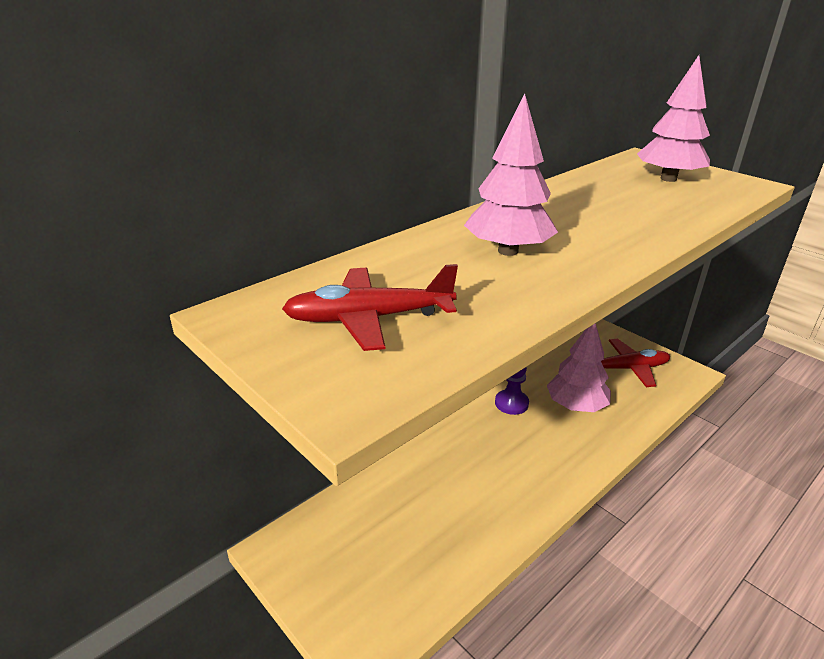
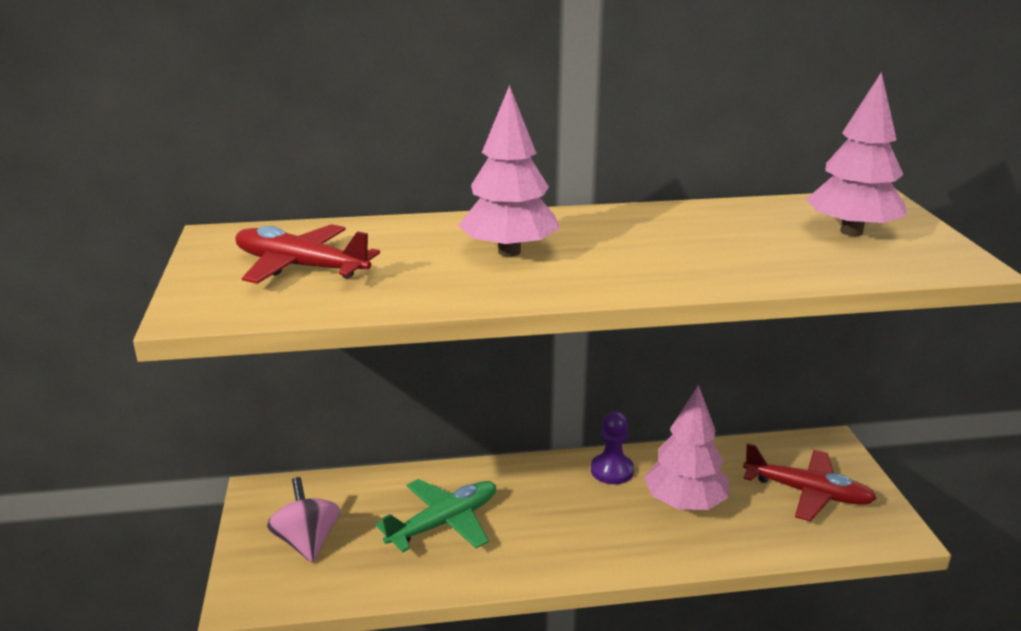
camera: 35 degrees right, 5 degrees down
none -> pink spinning top [267,477,340,563]
none -> green plane [376,479,496,552]

